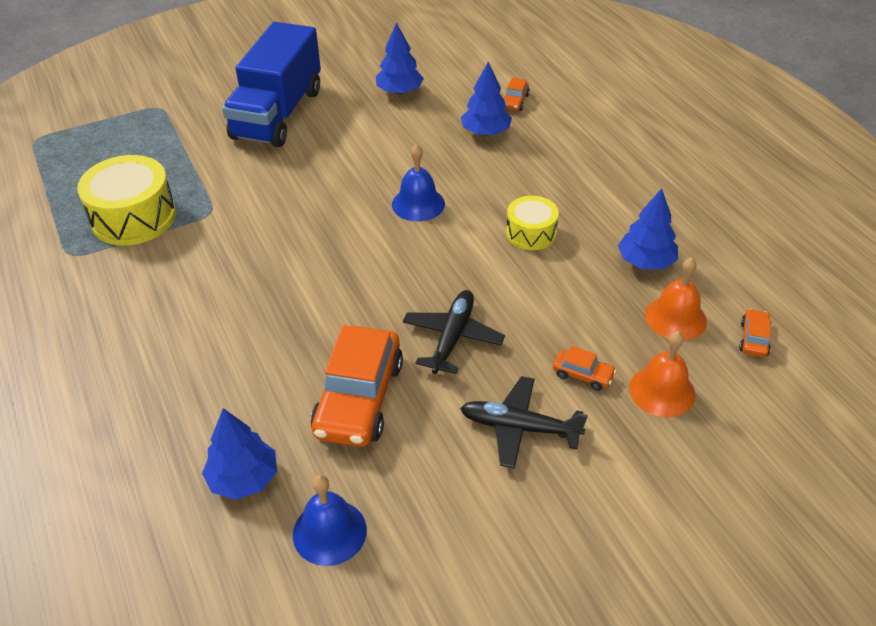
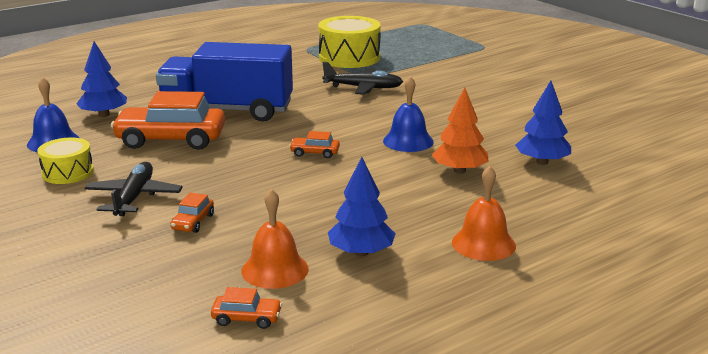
camera: 80 degrees right, 20 degrees down
blue truck [222,22,321,147] -> blue truck moved to [156,42,293,122]
blue tree [376,22,424,95] -> none
black plane [403,290,505,374] -> black plane moved to [322,62,403,95]
orange car [504,78,530,111] -> orange car moved to [289,131,340,158]
yellow drum [506,196,559,250] -> yellow drum moved to [37,138,94,184]
orange bell [629,331,696,418] -> orange bell moved to [452,166,516,261]
none -> orange tree [432,88,489,173]

